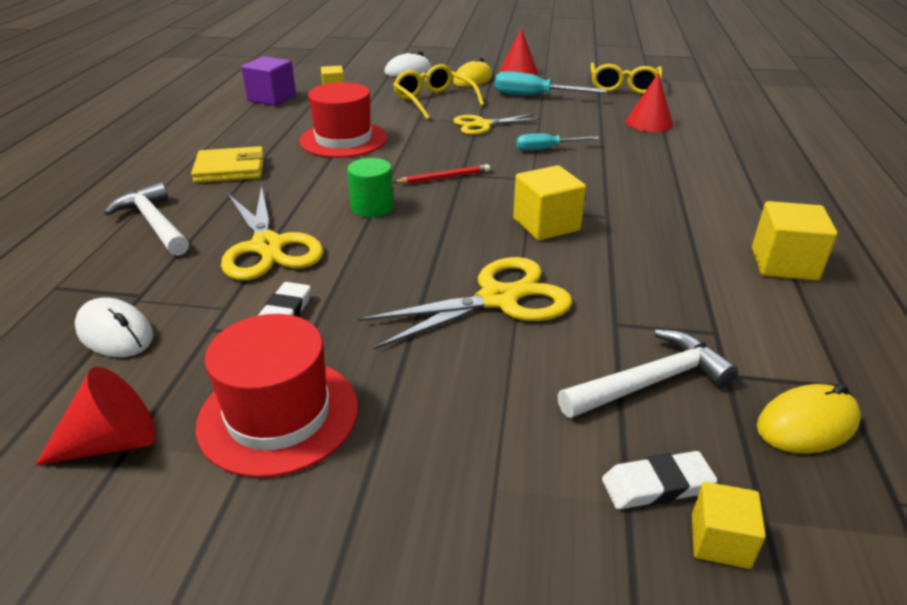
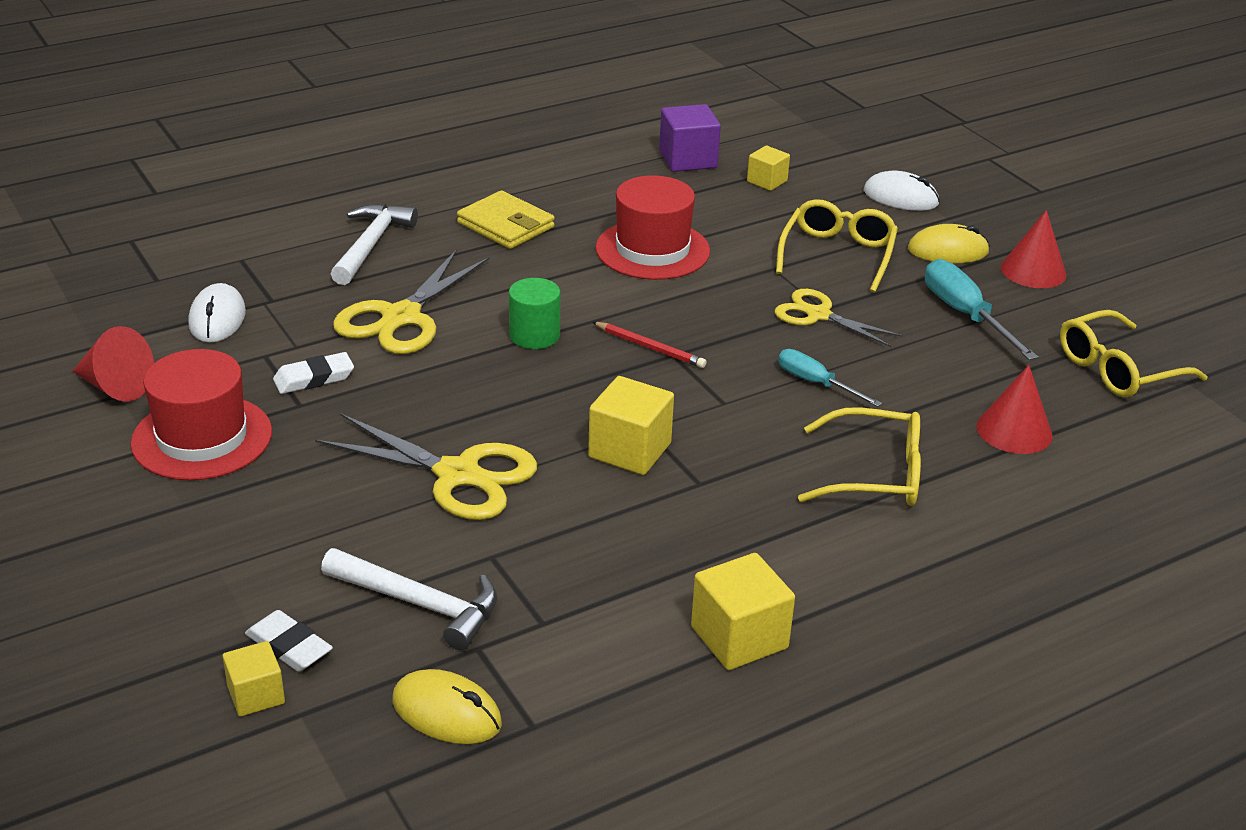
camera: 50 degrees right, 0 degrees up
none -> yellow glasses [798,407,921,506]

